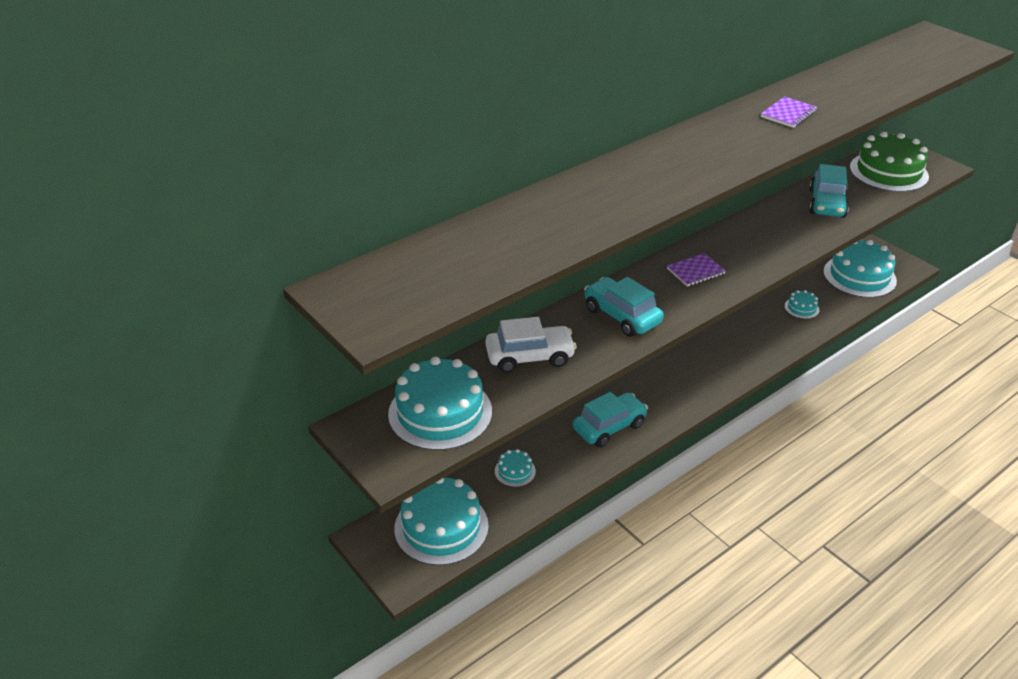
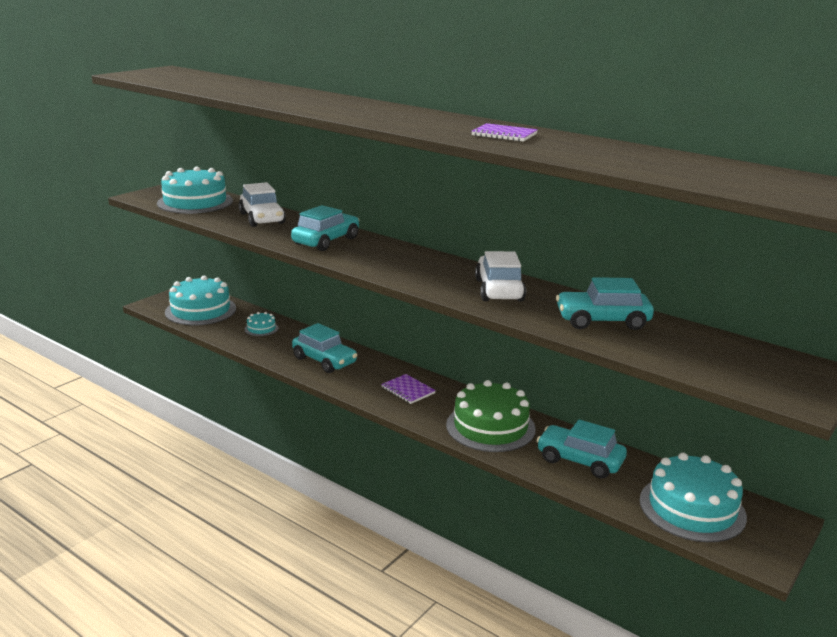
camera: 75 degrees right, 15 degrees down
purple notebook [667,253,726,287] -> purple notebook moved to [381,374,436,404]
turquoise cake [785,290,819,319] -> turquoise car [537,420,627,479]
green cake [850,132,929,192] -> green cake moved to [446,380,536,452]
none -> white car [475,251,526,301]

